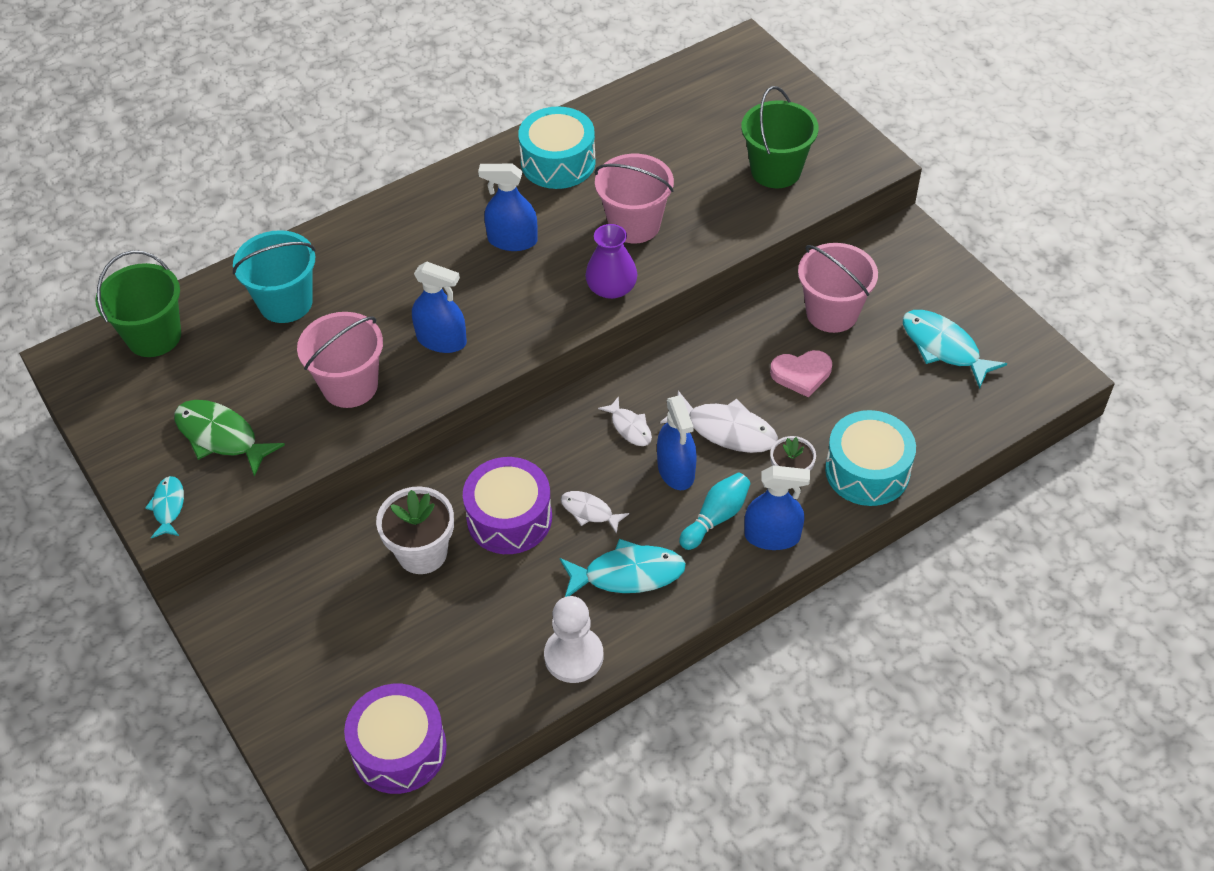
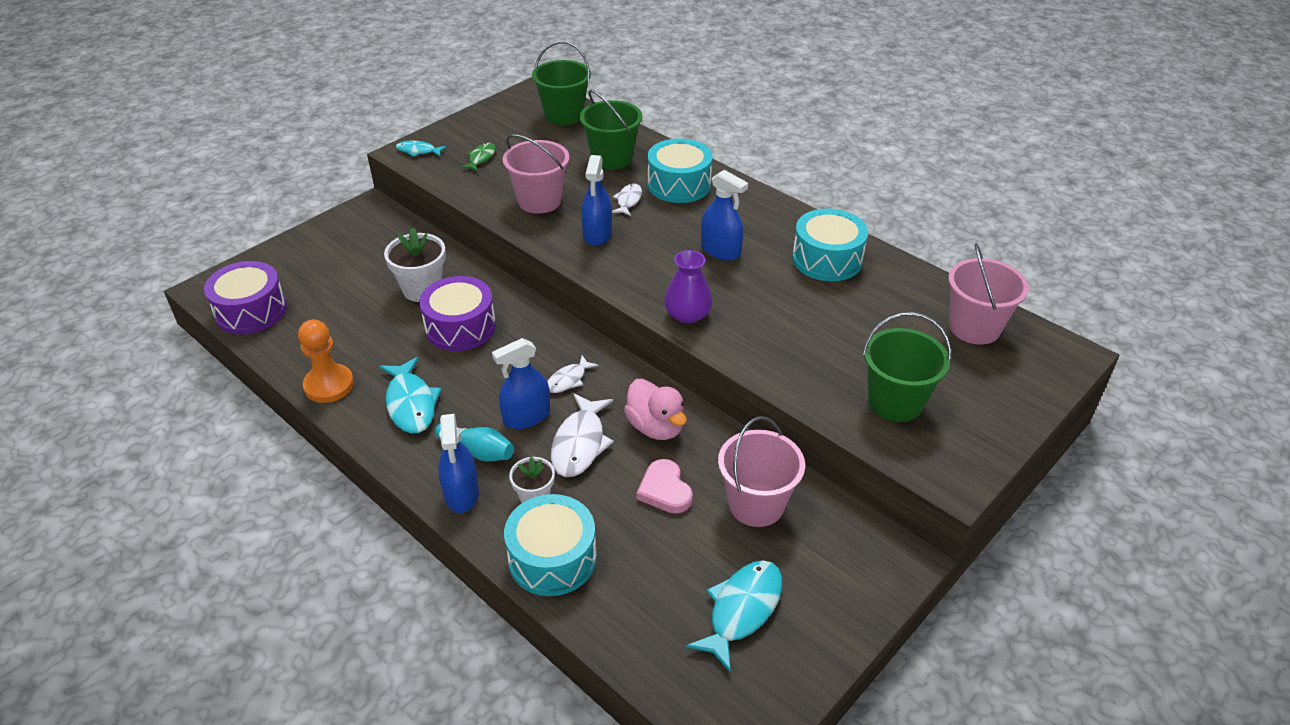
camera: 75 degrees right, 10 degrees down
turquoise fish [145,476,184,538] -> turquoise fish turned 150 degrees counterclockwise [396,141,447,157]
green fish [174,400,285,477] -> green fish [460,143,496,172], size x0.58
turquoise bucket [233,230,316,323] -> green bucket [580,90,642,170]
blue spray bottle [478,164,538,251] -> blue spray bottle turned 135 degrees clockwise [701,170,748,260]
white pawn [544,596,603,683] -> orange pawn [298,319,354,403]
white fish [561,491,629,534] -> white fish moved to [612,184,642,216]
pink bucket [595,154,674,243] -> pink bucket moved to [948,243,1029,345]
none -> pink duck [624,379,687,440]
none -> turquoise drum [648,138,713,203]

